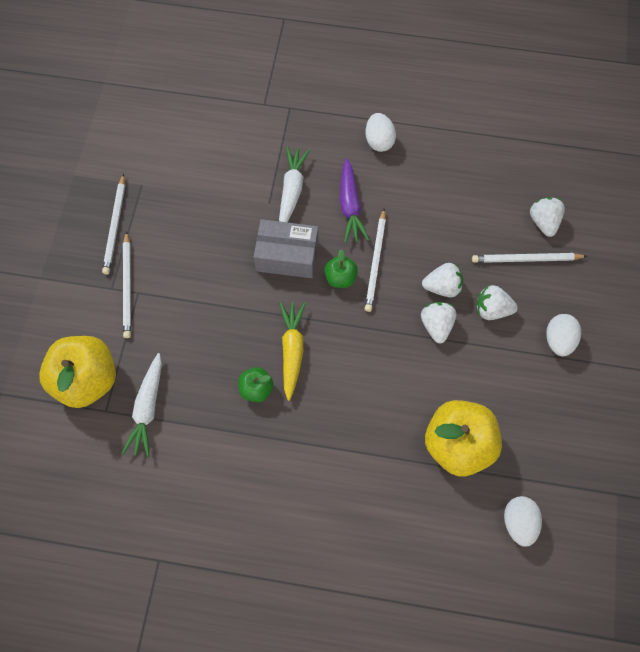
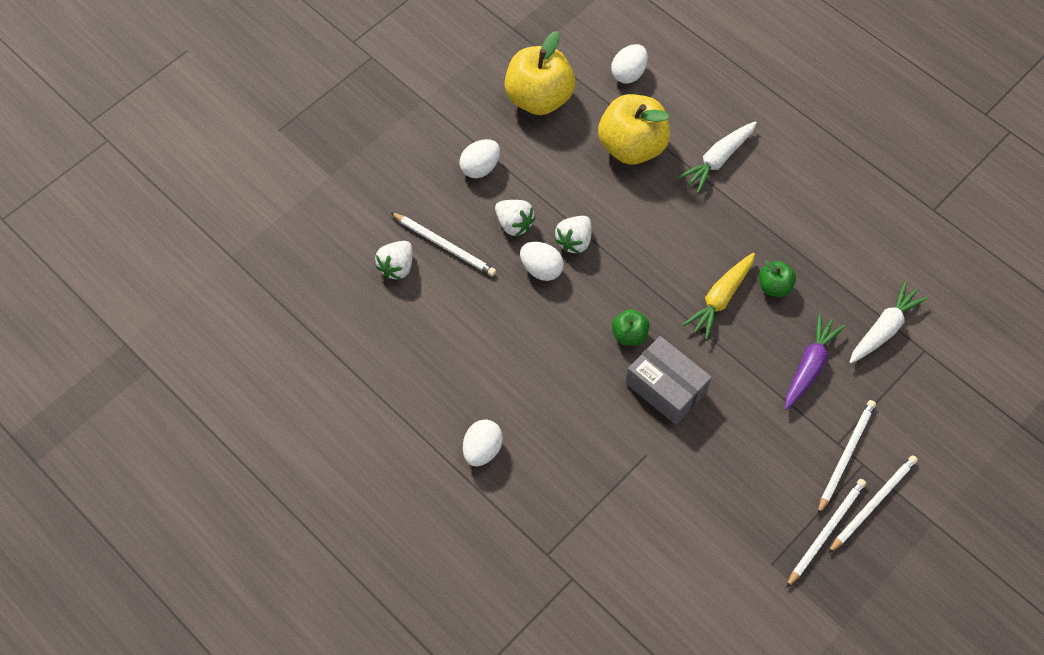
camera: 145 degrees left, 5 degrees down
yellow apple [39,336,116,408] -> yellow apple moved to [504,31,575,115]
white carrot [279,146,310,222] -> white carrot moved to [678,121,757,193]
purple carrot [340,158,369,243] -> purple carrot moved to [785,313,845,410]
white pencil [365,209,386,312] -> white pencil moved to [828,455,918,554]
white strawberry [422,263,463,297] -> white egg [520,242,564,281]

